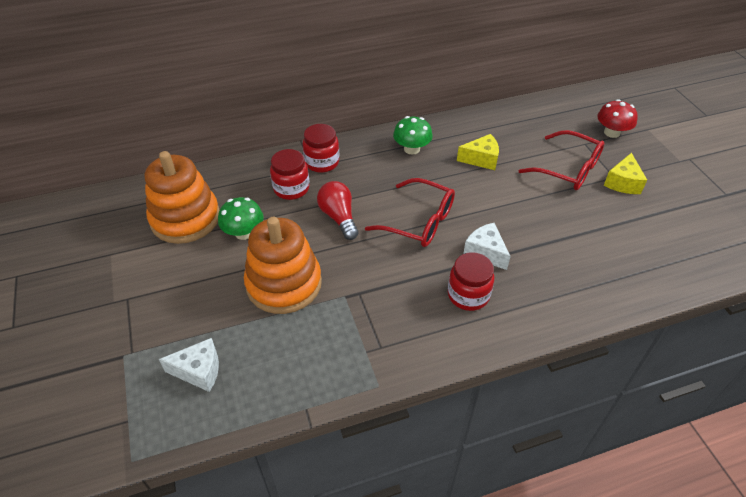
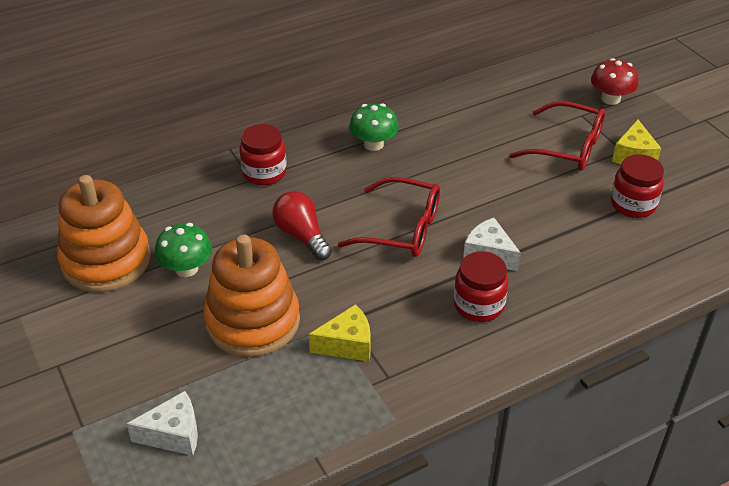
camera: 10 degrees left, 5 degrees down
red jar [270,149,310,200] -> red jar moved to [611,154,664,218]
yellow cheese [457,134,499,170] -> yellow cheese moved to [309,304,371,362]

